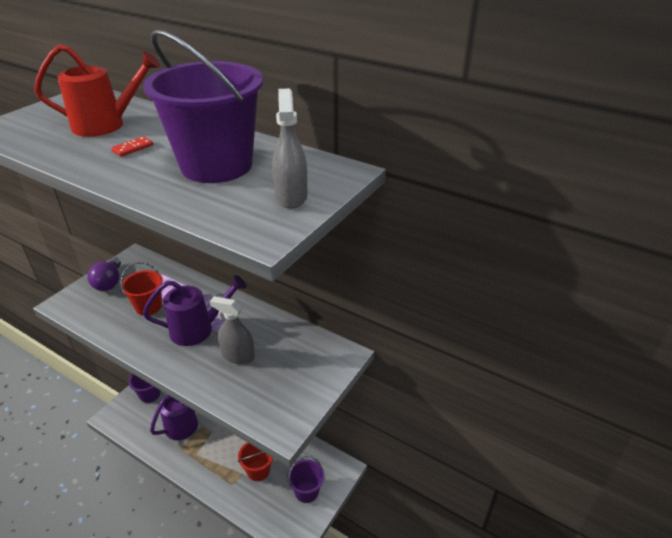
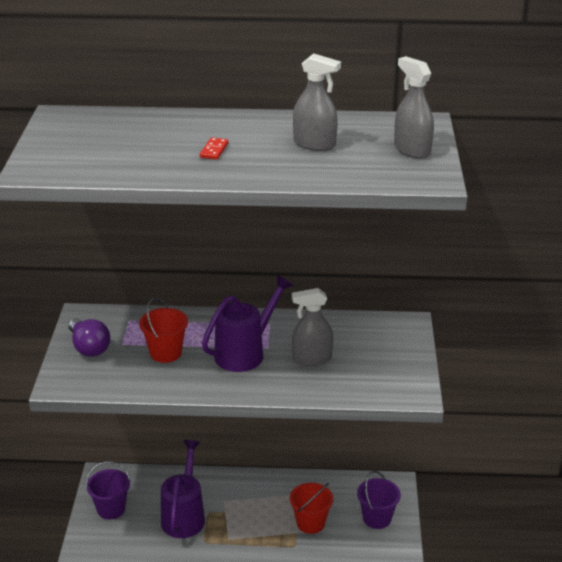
camera: 30 degrees left, 5 degrees down
red watering can [34,44,160,137] -> none
purple bucket [143,29,263,183] -> grey spray bottle [293,53,341,151]

